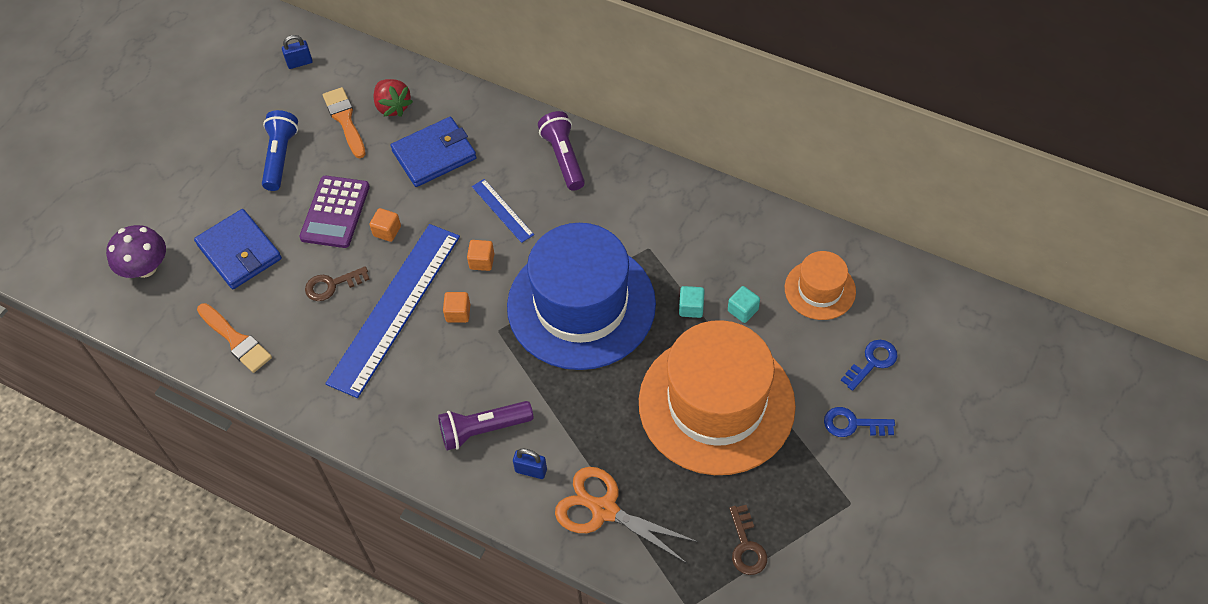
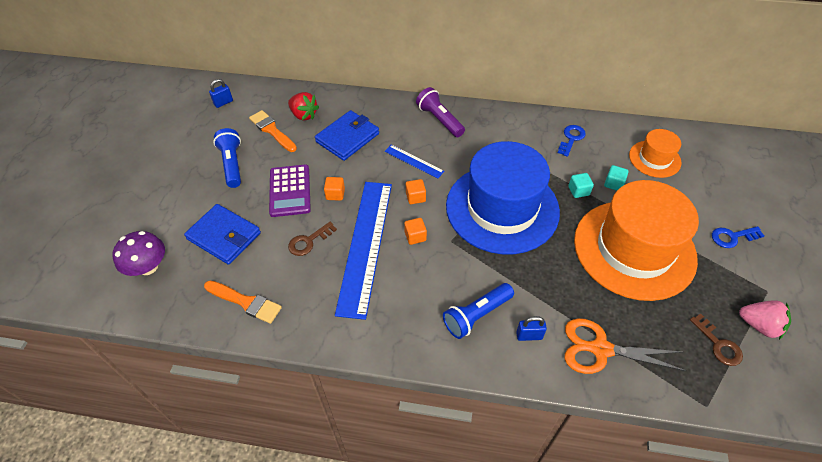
camera: 20 degrees left, 5 degrees down
purple flashlight [438,401,534,451] -> blue flashlight [443,283,514,339]
blue key [841,340,898,391] -> blue key moved to [558,125,586,157]
none -> pink strawberry [739,300,791,340]

